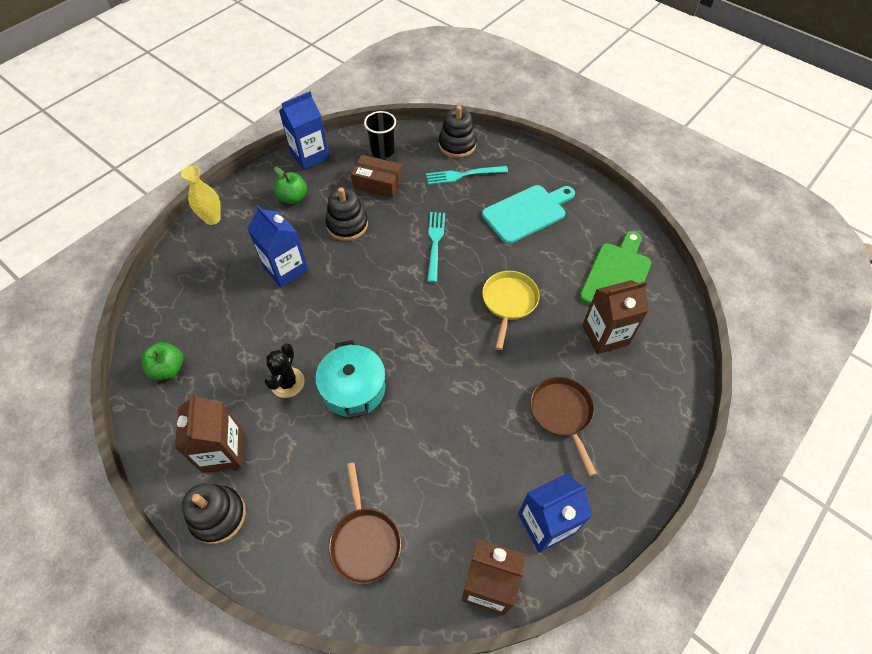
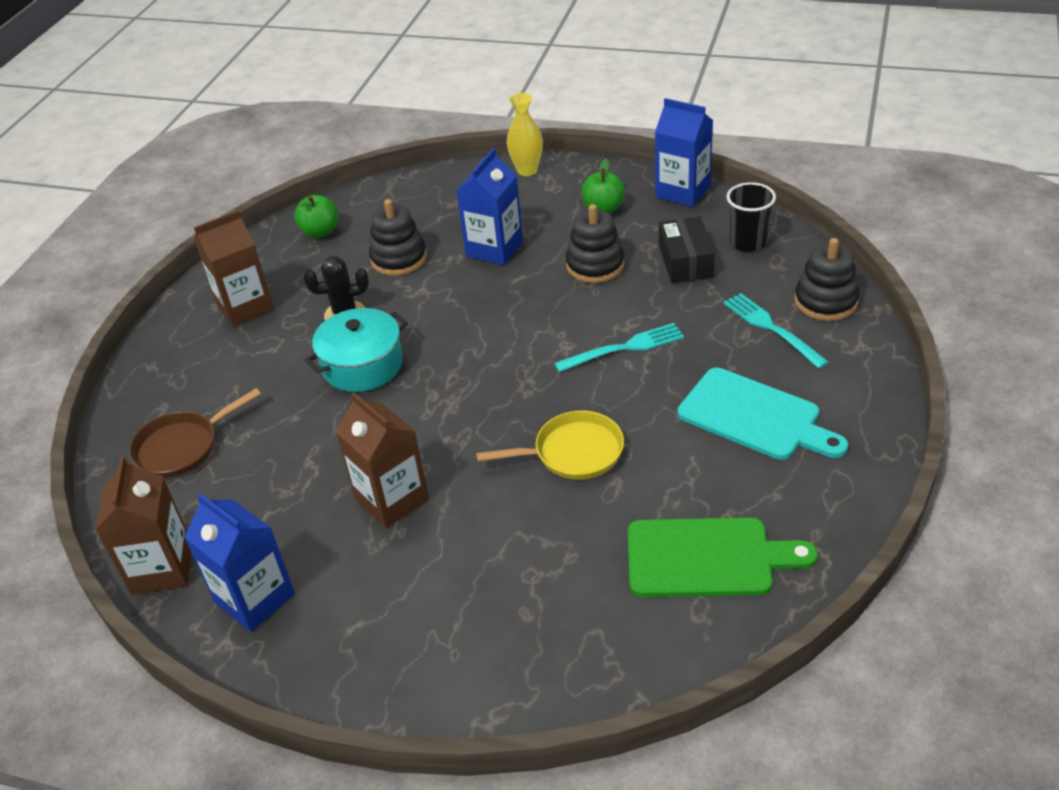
camera: 70 degrees right, 15 degrees down
black stacking toy [182,483,246,544] -> black stacking toy moved to [369,199,427,276]
brown box [351,155,402,198] -> black box [659,216,715,283]
brown pan [530,377,597,476] -> none
brown carton [582,280,649,354] -> brown carton moved to [336,393,429,528]

